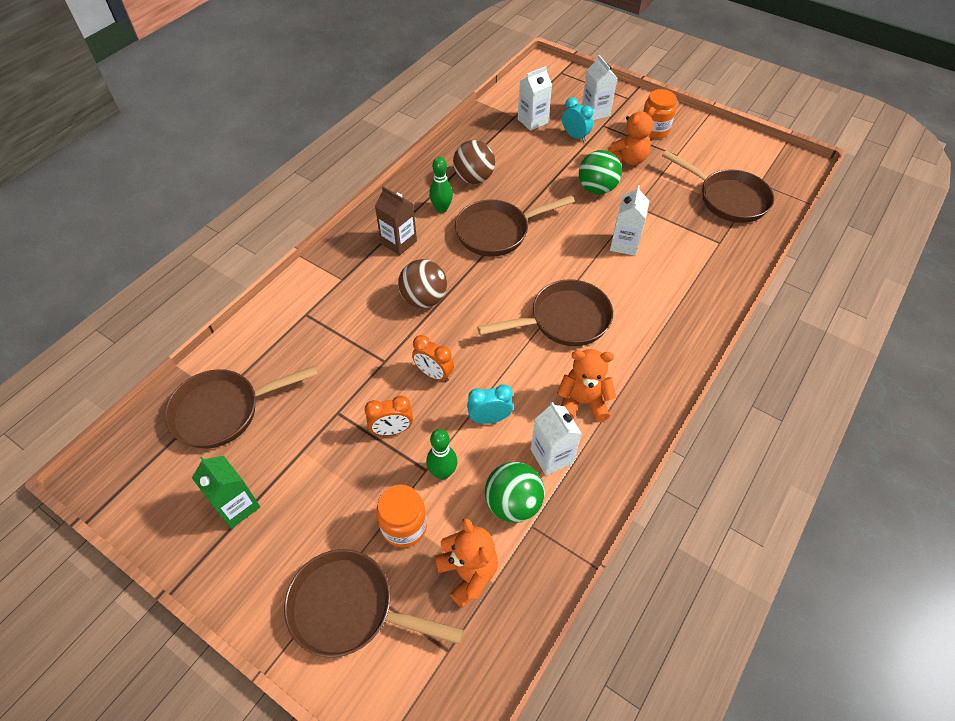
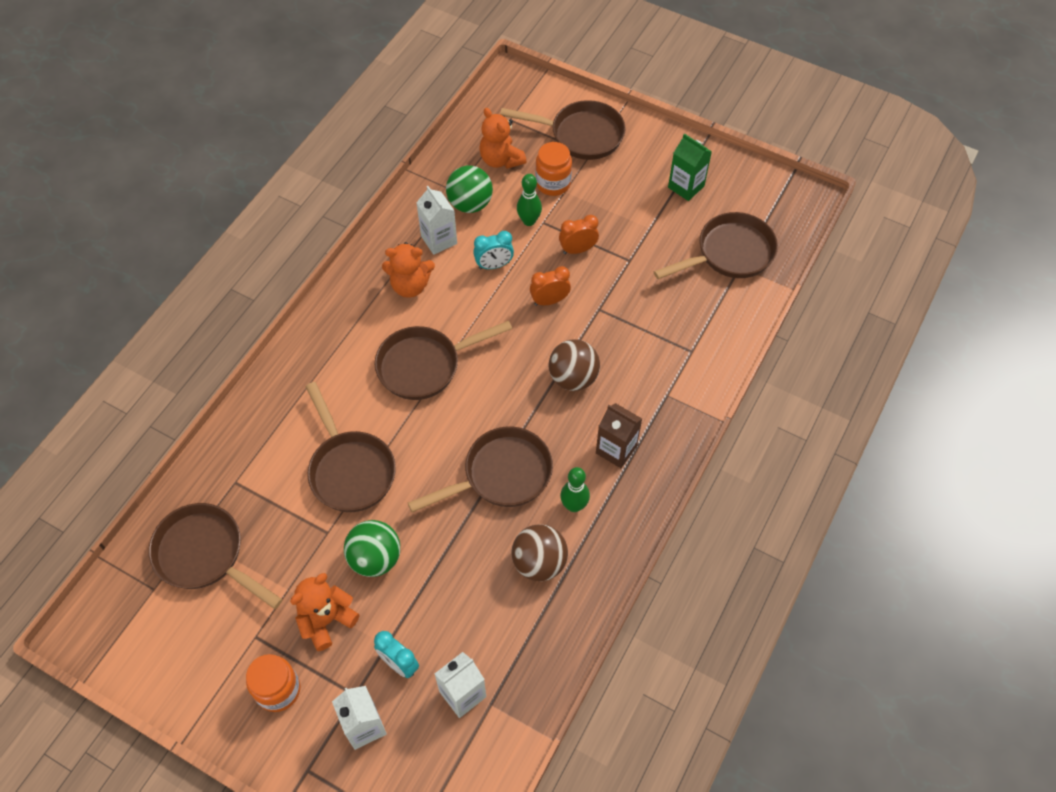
camera: 175 degrees right, 5 degrees up
orange clock [412,335,454,382] -> orange clock turned 45 degrees counterclockwise [530,266,571,306]
white carton [610,185,649,256] -> brown pan [305,382,396,512]

